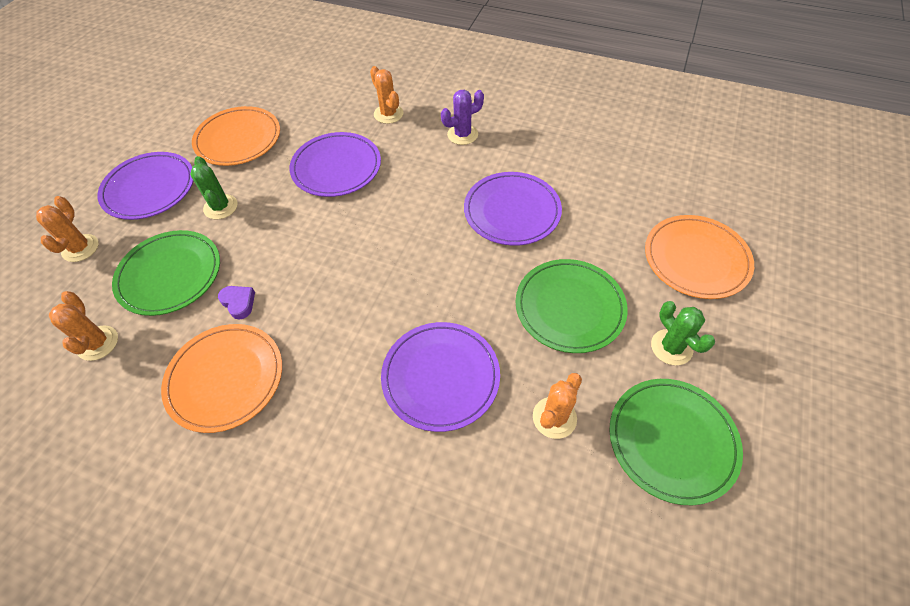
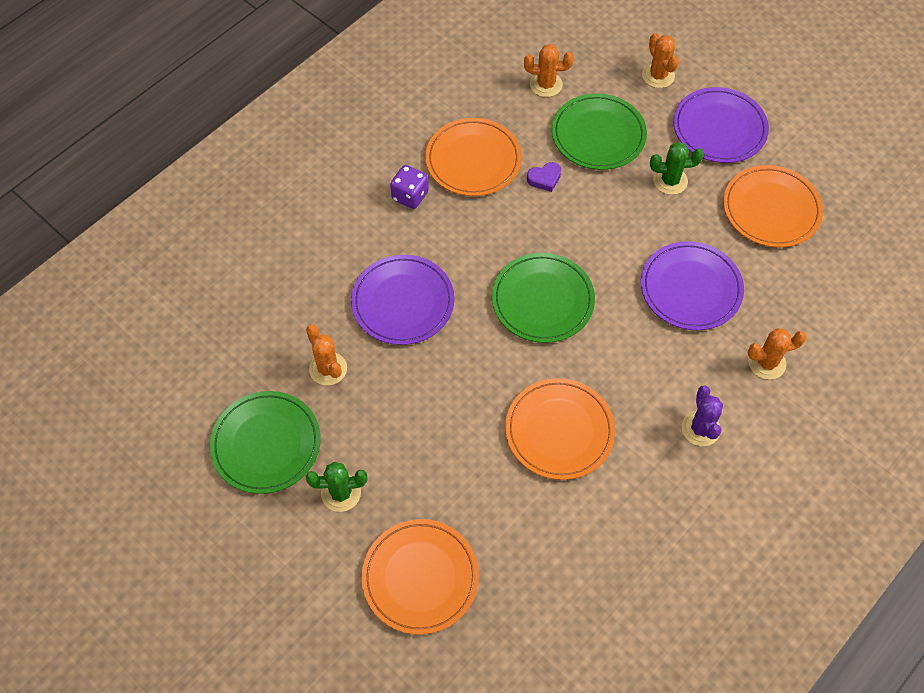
camera: 110 degrees right, 5 degrees up
orange cactus [36,196,99,262] -> orange cactus turned 45 degrees clockwise [642,33,679,88]
purple plate [464,172,562,246] -> orange plate [505,378,615,480]
green plate [516,259,628,353] -> green plate moved to [492,253,595,343]
none -> purple dice [390,165,429,209]

